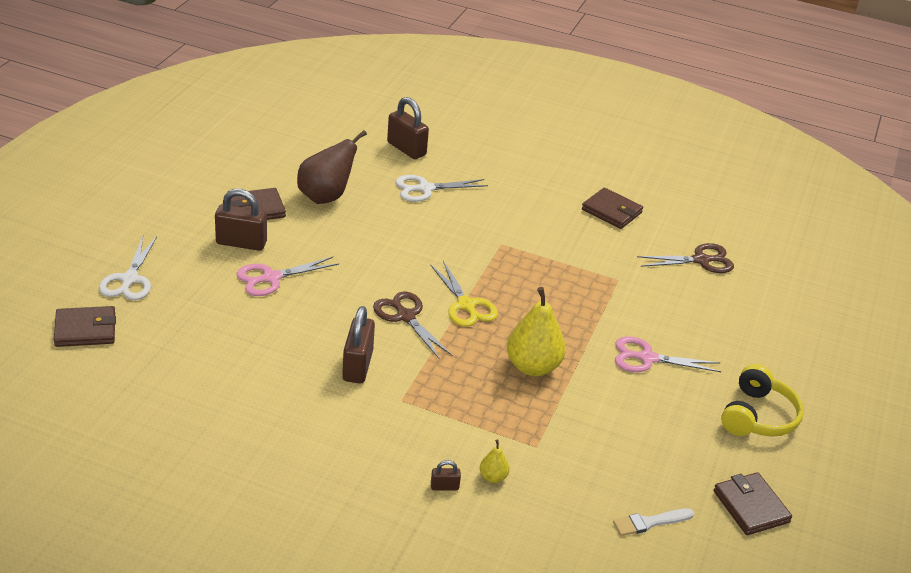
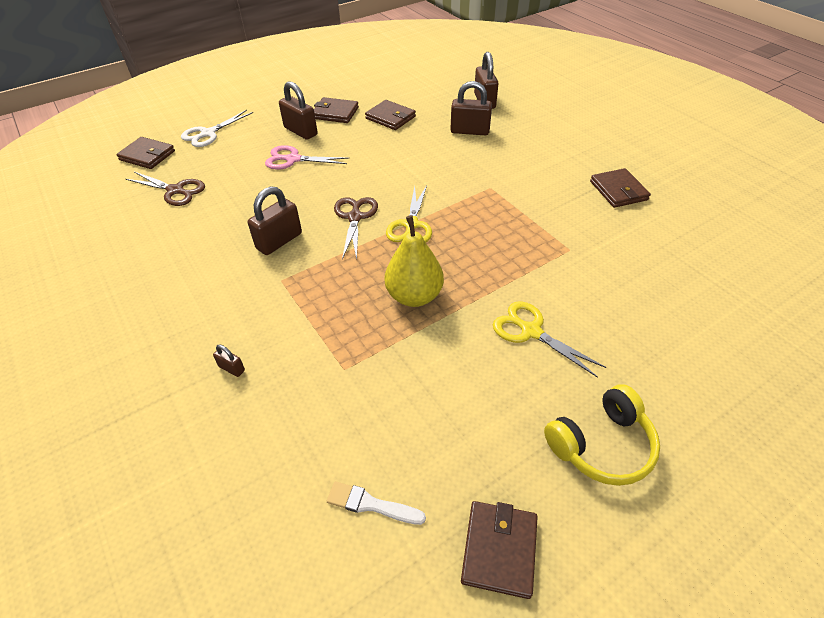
camera: 40 degrees right, 10 degrees up
brown pear [297,130,367,204] -> brown wallet [365,100,416,130]
white scissors [395,175,488,202] -> brown padlock [450,81,492,135]
yellow pear [480,439,509,483] -> none
pink scissors [615,336,721,372] -> yellow scissors [493,301,606,378]
brown scissors [637,243,734,273] -> brown scissors moved to [126,172,205,206]

